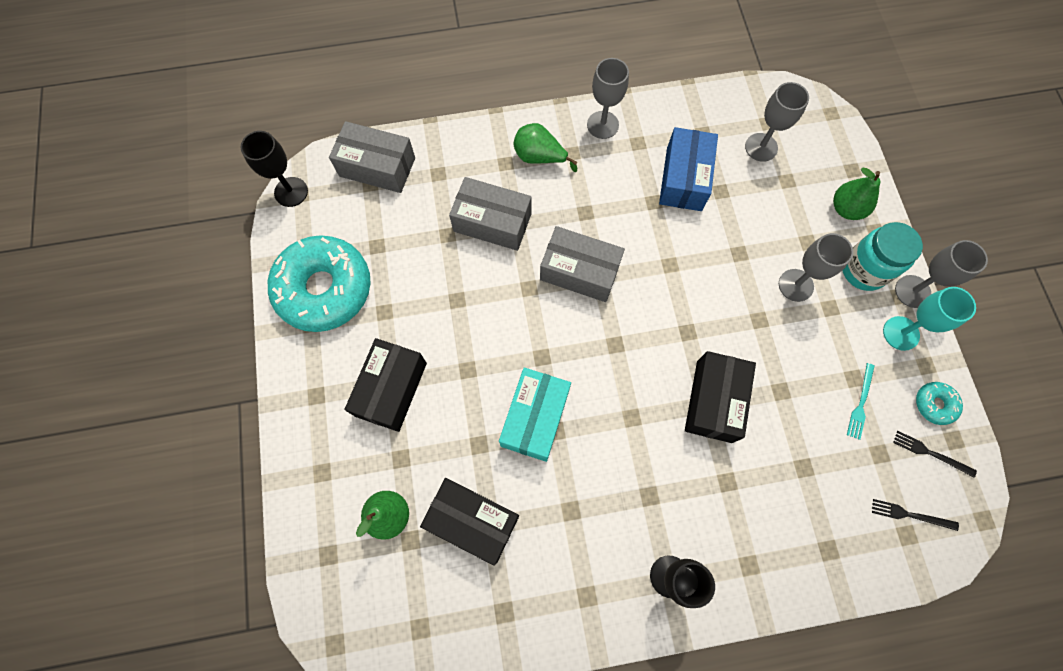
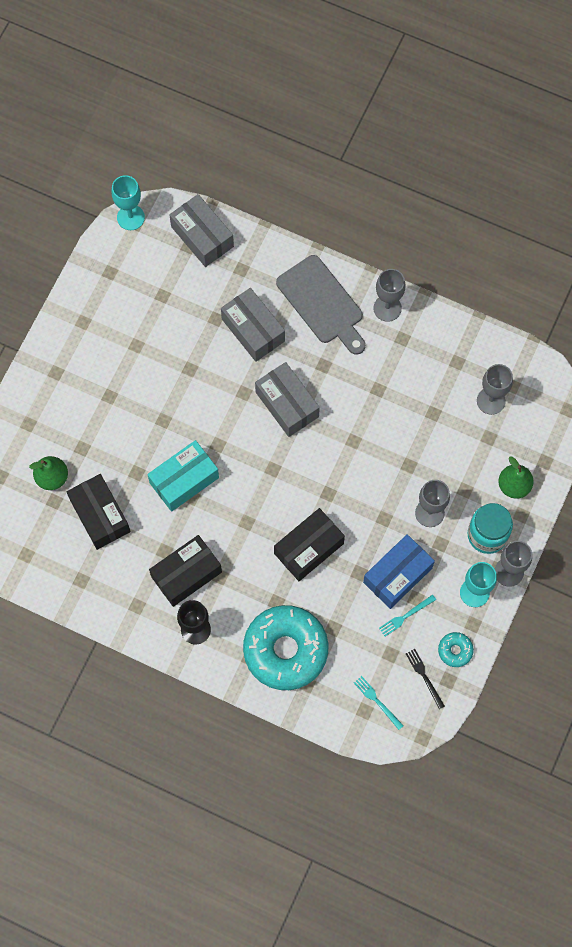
camera: 35 degrees right, 0 degrees up
black goblet [240,131,308,207] -> turquoise goblet [112,175,145,230]
turquoise donut [268,235,371,332] -> turquoise donut moved to [243,605,328,690]
black box [344,338,427,432] -> black box moved to [149,535,222,607]
green pear [513,123,577,172] -> grey cutting board [276,255,366,355]
blue box [659,127,718,211] -> blue box moved to [363,534,435,609]
black fork [872,499,959,531] -> turquoise fork [354,676,404,730]

